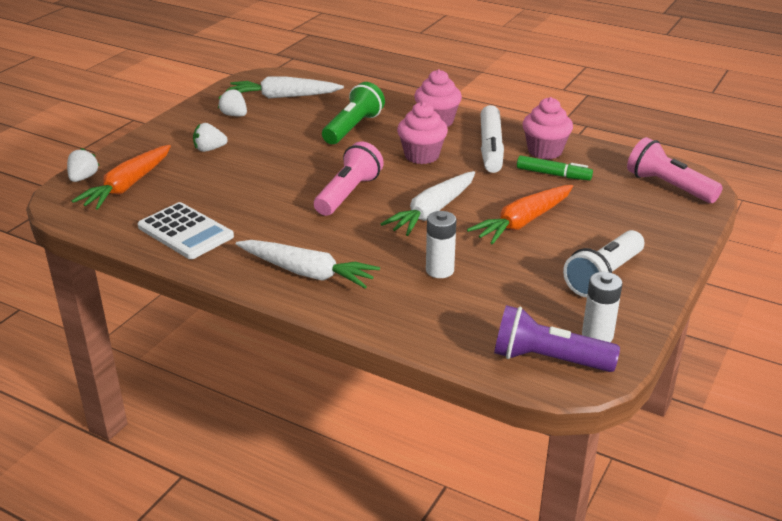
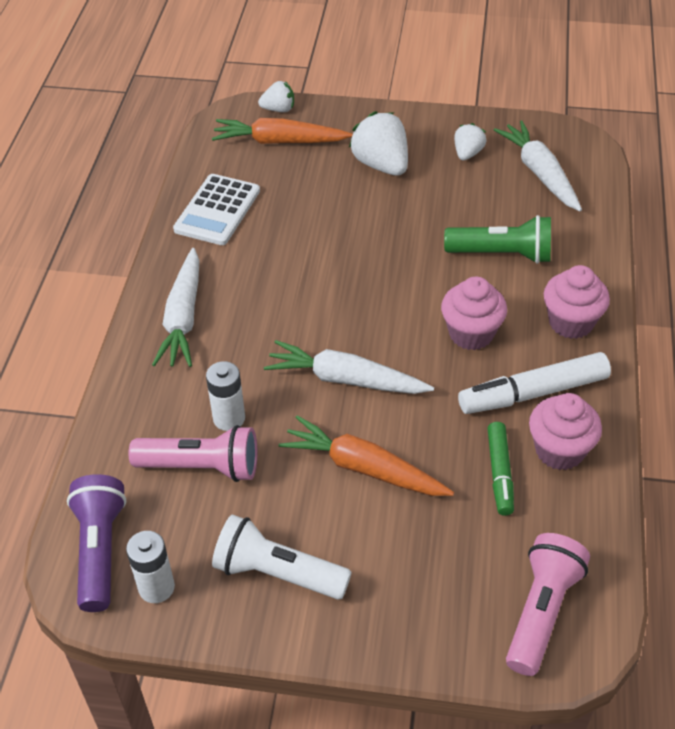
camera: 70 degrees right, 15 degrees up
white strawberry [193,123,228,152] -> white strawberry [349,111,408,176], size x1.75
pink flashlight [314,141,384,216] -> pink flashlight moved to [129,425,257,482]

